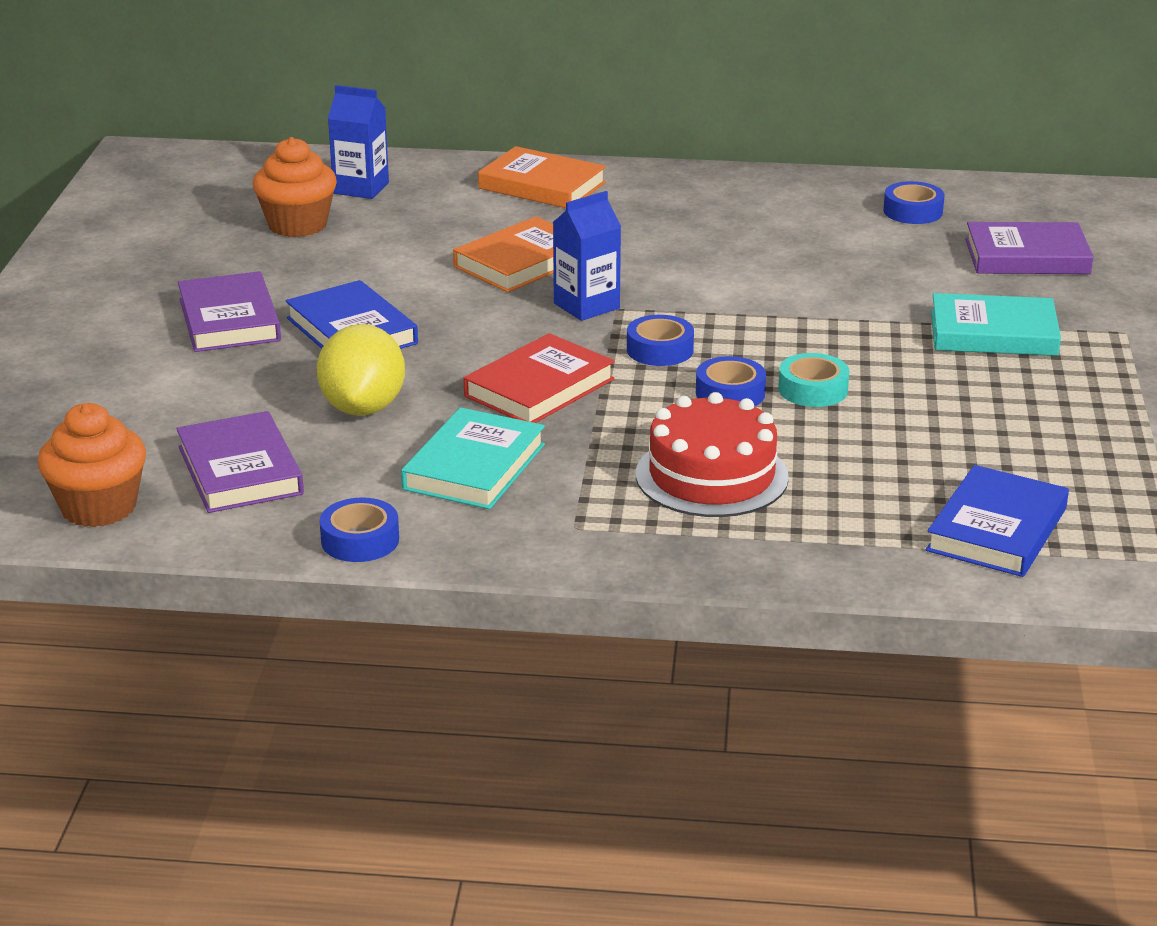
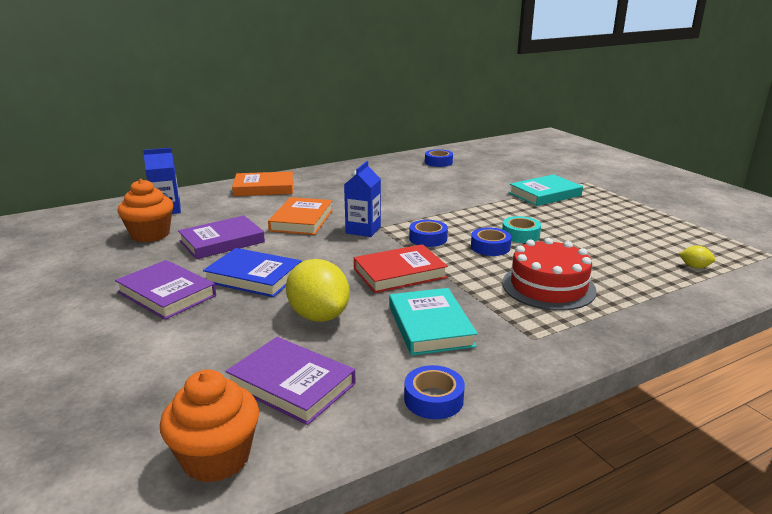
camera: 35 degrees left, 5 degrees down
red book [464,333,615,423] -> red book turned 60 degrees clockwise [354,244,448,293]
blue book [926,465,1069,577] -> yellow lemon [679,246,715,268]
purple book [965,222,1093,274] -> purple book moved to [178,216,265,259]

